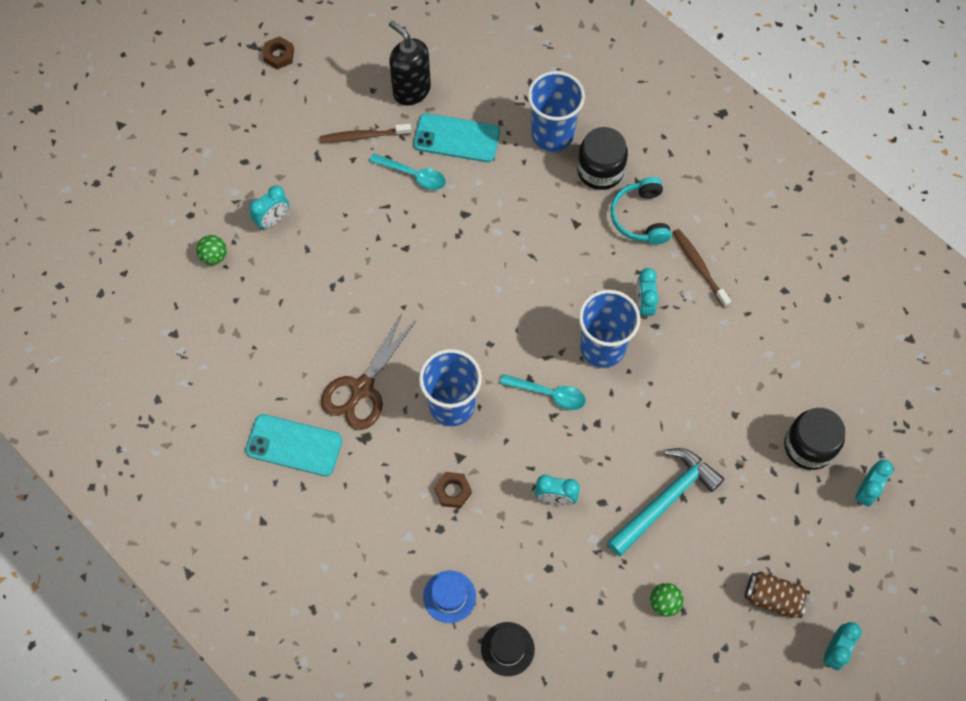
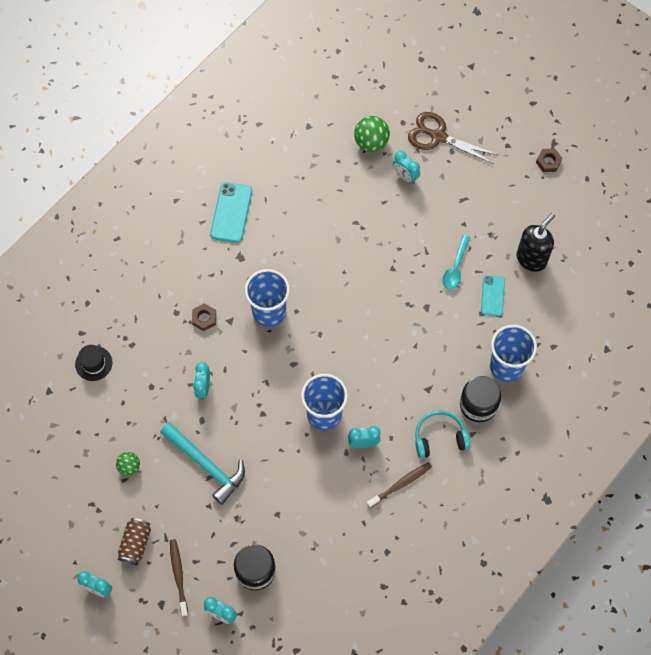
camera: 85 degrees right, 0 degrees up
green ball [196,235,227,265] -> green ball [354,116,390,152], size x1.64
brown toothbrush [320,124,411,143] -> brown toothbrush moved to [170,539,188,617]
brown scissors [321,314,416,430] -> brown scissors moved to [408,112,498,164]
turquoise phone [414,113,500,162] -> turquoise phone [481,275,505,316], size x0.65
blue hat [423,571,476,623] -> none
turquoise spoon [500,374,586,410] -> none

